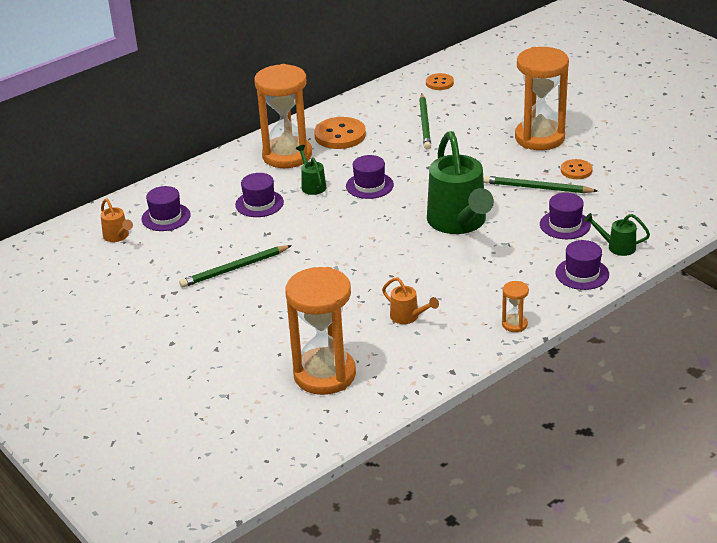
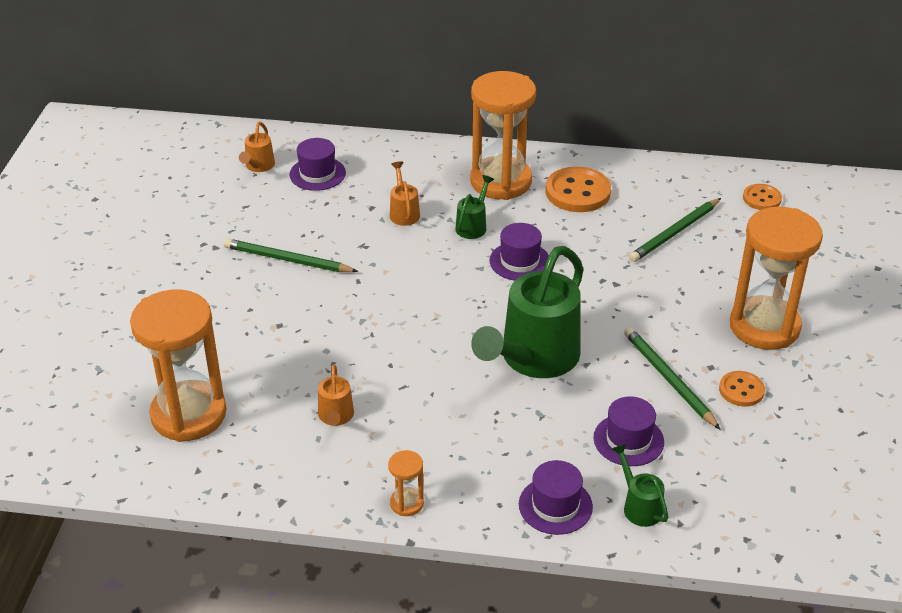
camera: 45 degrees right, 5 degrees up
purple hat [235,173,284,217] -> orange watering can [390,161,420,226]

